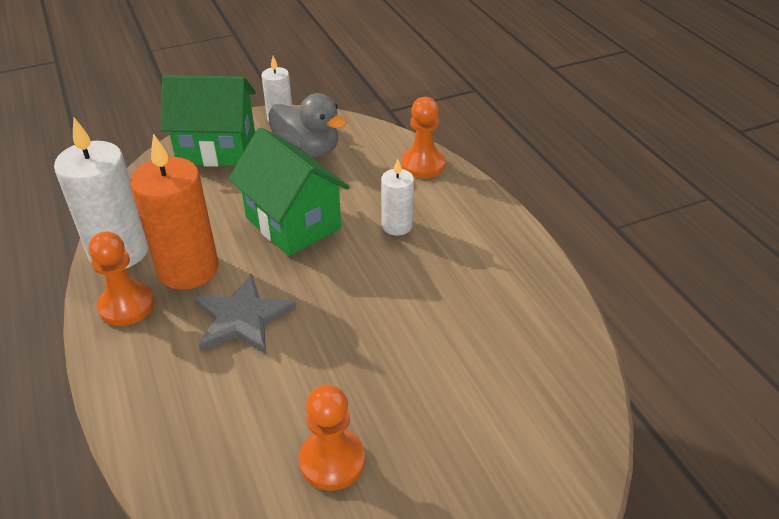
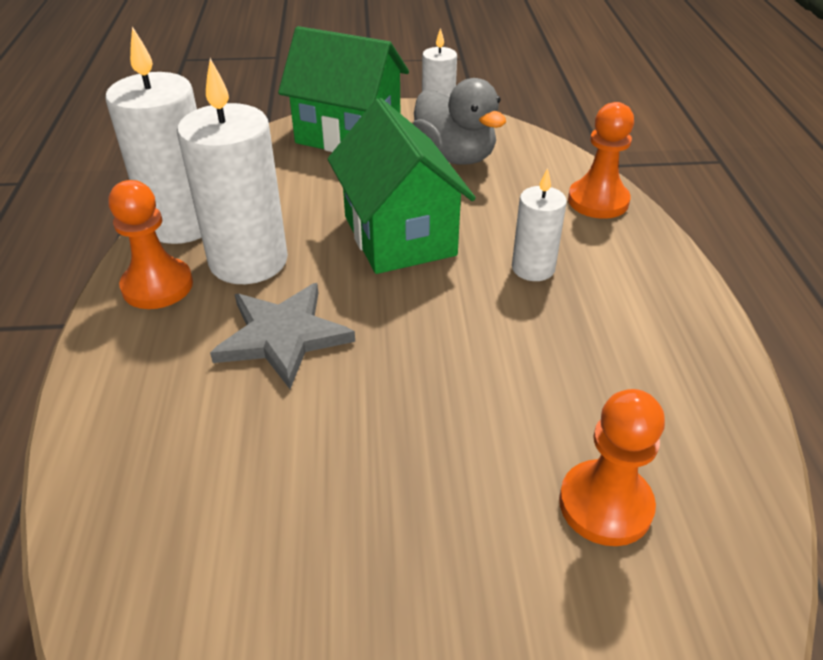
camera: 20 degrees right, 0 degrees up
orange candle [130,133,219,290] -> white candle [177,58,288,284]
orange pawn [299,384,365,491] -> orange pawn moved to [559,389,665,546]

